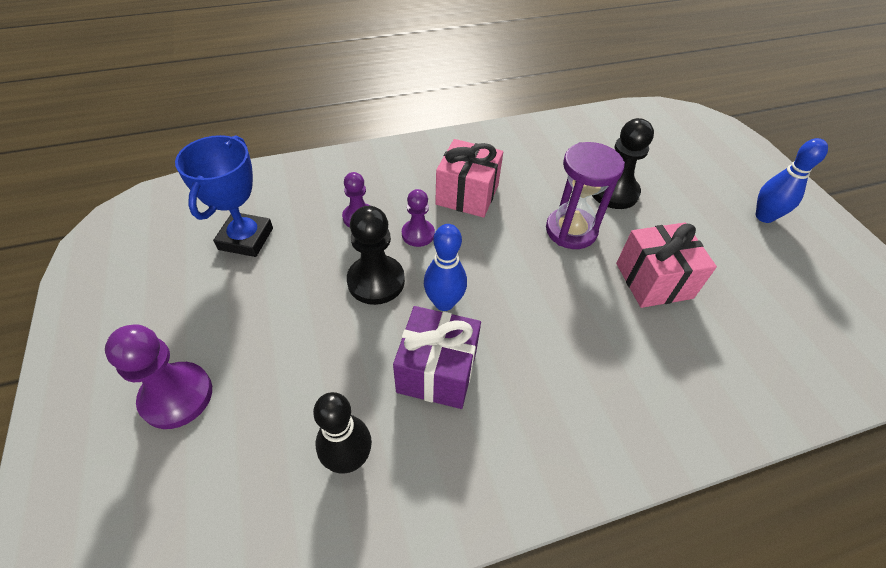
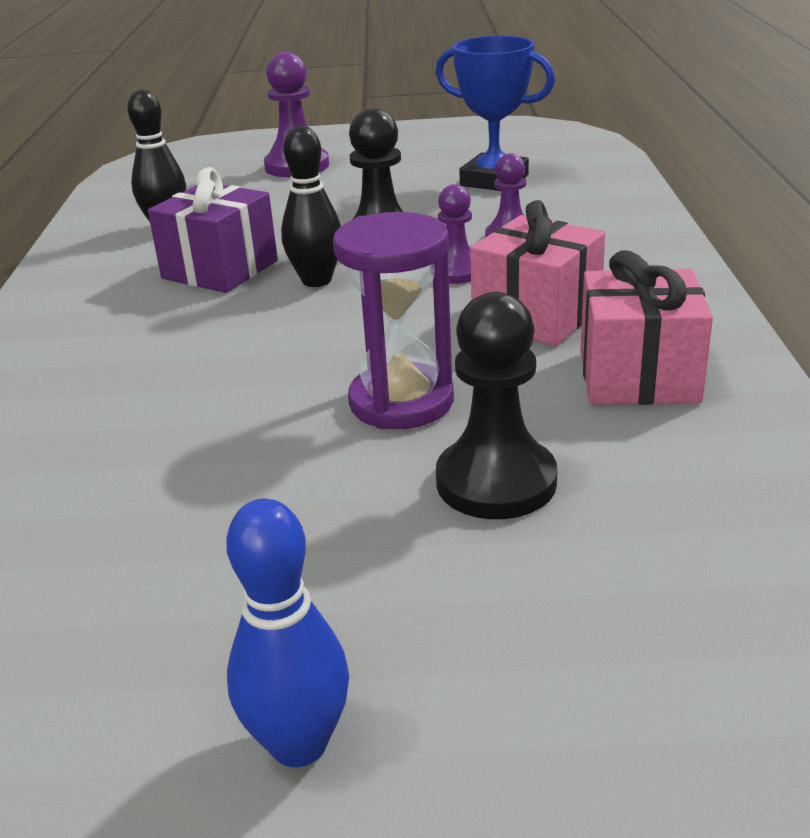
camera: 110 degrees right, 20 degrees down
blue bowling pin [424,224,467,311] -> black bowling pin [281,126,341,287]
pink gift [616,223,717,308] -> pink gift moved to [581,250,713,405]

